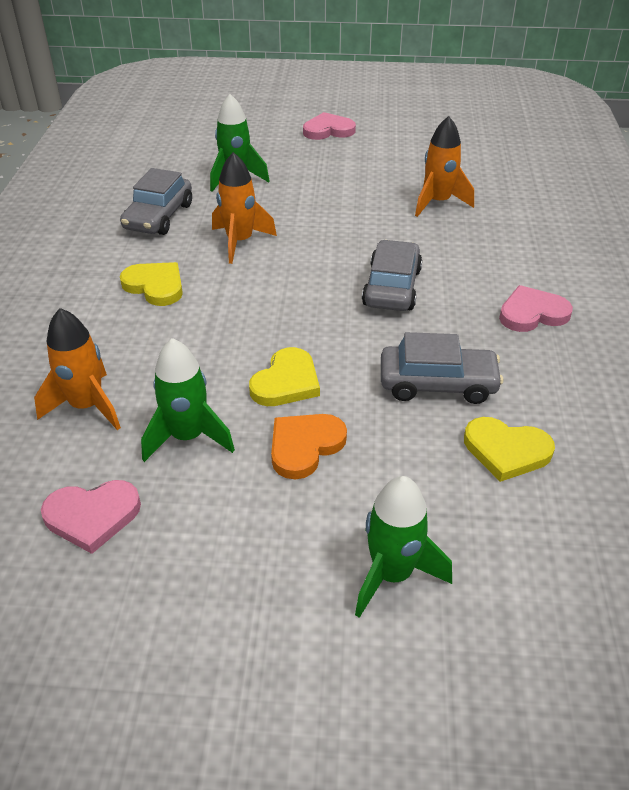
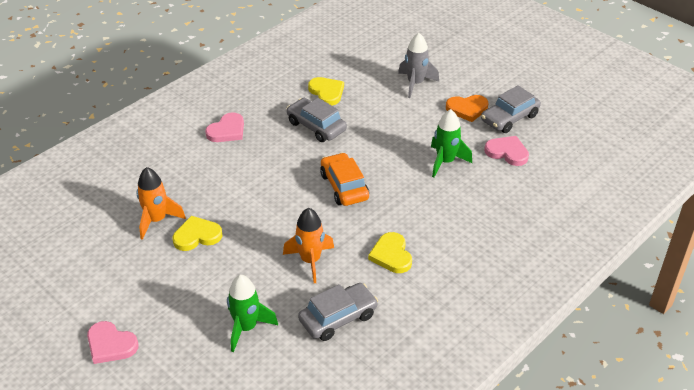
camera: 140 degrees left, 0 degrees up
orange rocket [34,308,121,430] -> none
yellow heart [249,347,320,406] -> yellow heart moved to [173,216,223,251]
orange heart [271,414,347,479] -> orange heart moved to [446,95,488,122]
green rocket [355,476,452,618] -> grey rocket [398,33,439,98]
grey car [362,240,422,311] -> grey car moved to [481,85,541,133]
pink heart [499,285,573,332] -> pink heart turned 75 degrees counterclockwise [205,112,244,142]
none -> orange car [320,153,369,206]

